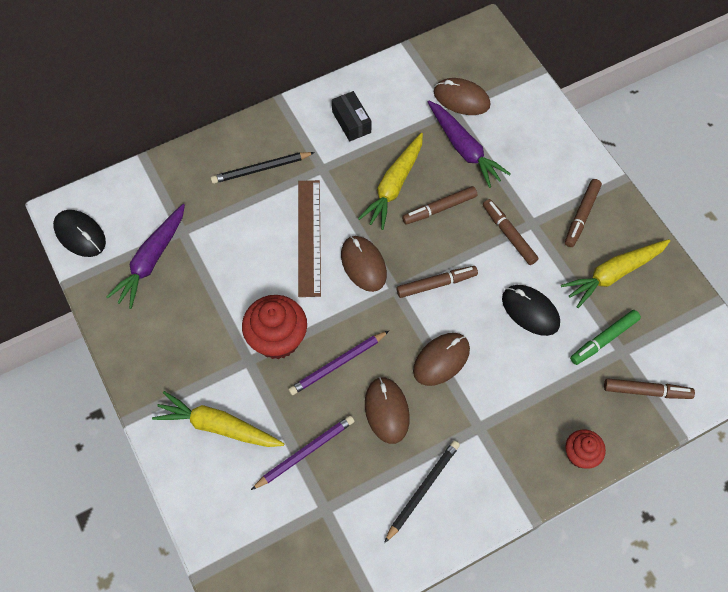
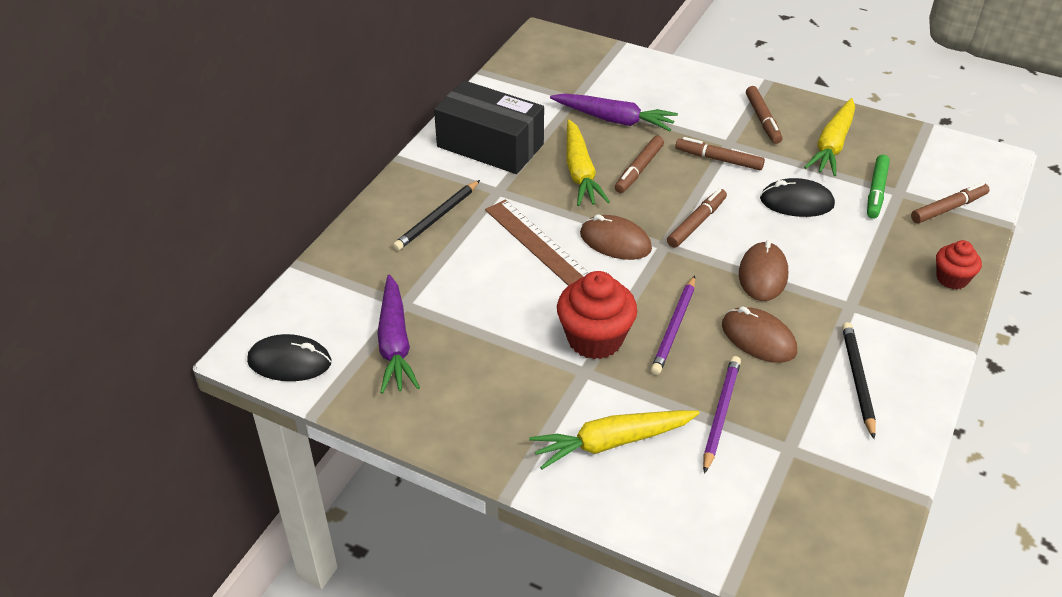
camera: 35 degrees left, 20 degrees down
black box [332,91,371,142] -> black box [434,80,544,174], size x1.99
brown mouse [434,78,490,115] -> none

